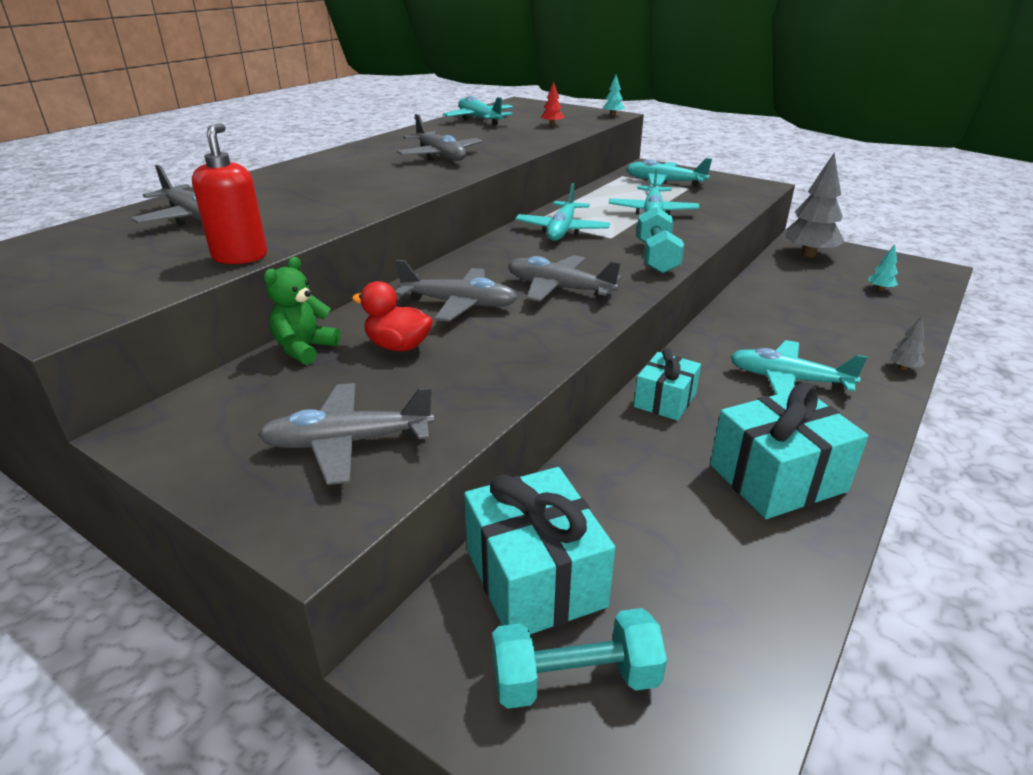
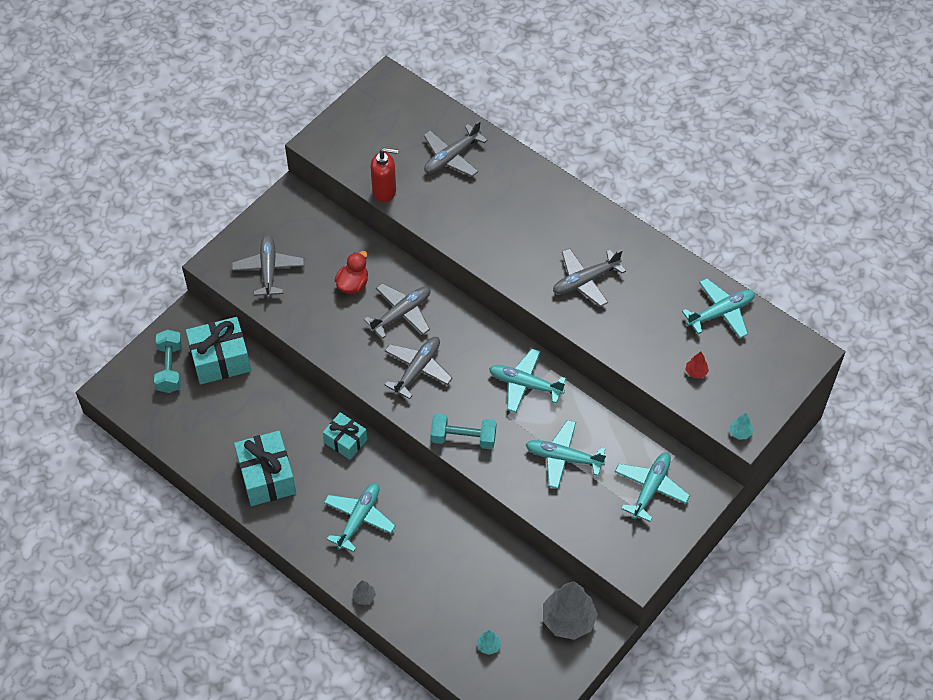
camera: 95 degrees right, 25 degrees up
green teddy bear [264,257,341,365] -> none
grey plane [395,260,518,322] -> grey plane turned 150 degrees counterclockwise [364,283,431,339]

